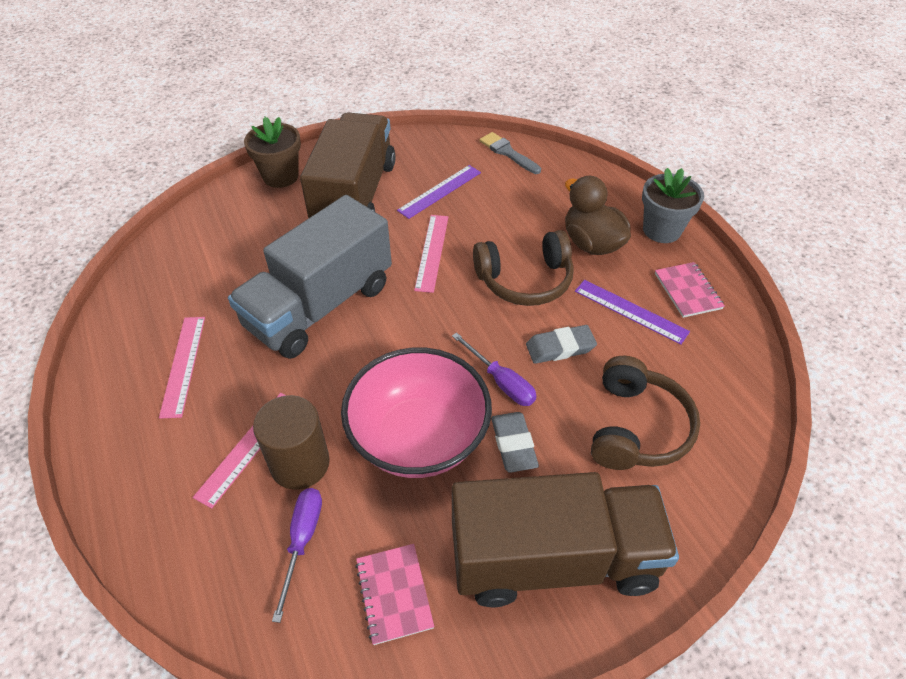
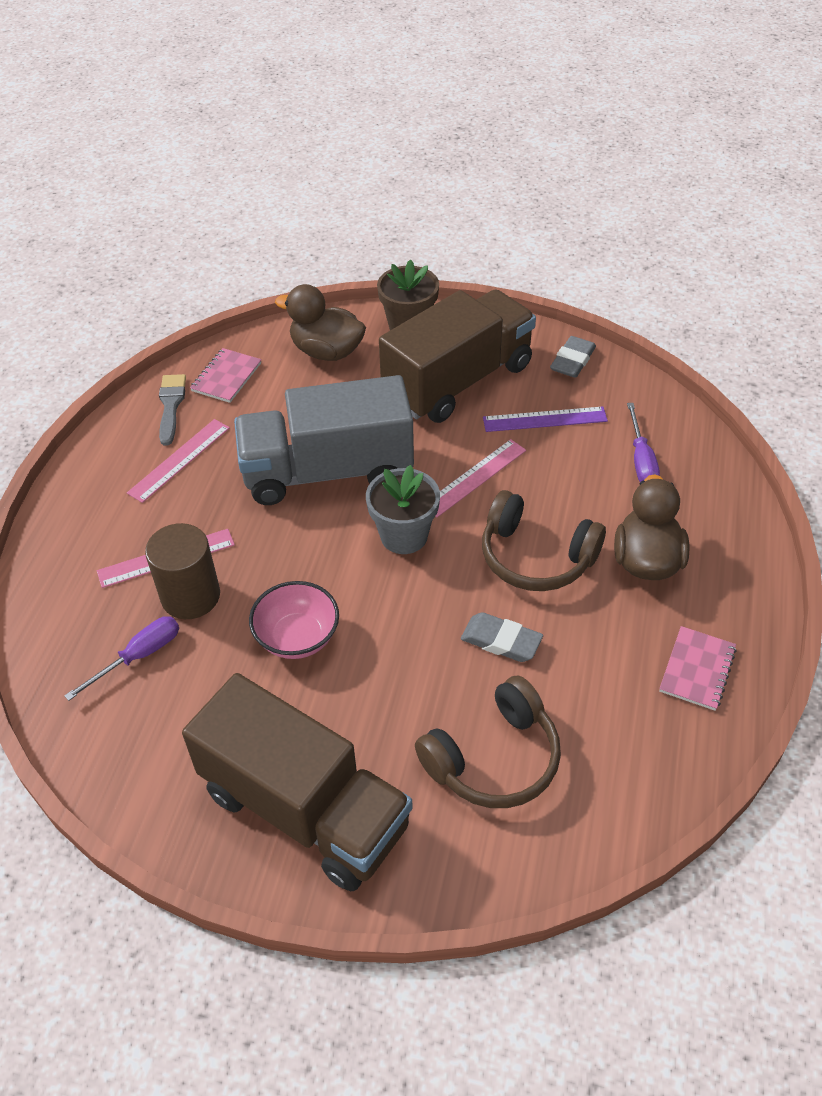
camera: 40 degrees right, 0 degrees up
pink bowl [341,348,492,478] -> pink bowl [249,581,339,659], size x0.59
pink notebook [355,544,434,645] -> pink notebook moved to [190,348,261,403]
purple screwdriver [452,332,536,406] -> purple screwdriver moved to [627,403,660,482]
grey brush [479,132,541,174] -> grey brush moved to [159,374,186,446]
grey eraser [491,412,539,473] -> grey eraser moved to [550,336,596,378]
purple ruler [575,280,690,345] -> none
grey flower pot [642,168,704,243] -> grey flower pot moved to [366,465,440,554]
none -> brown duck [275,284,366,361]

